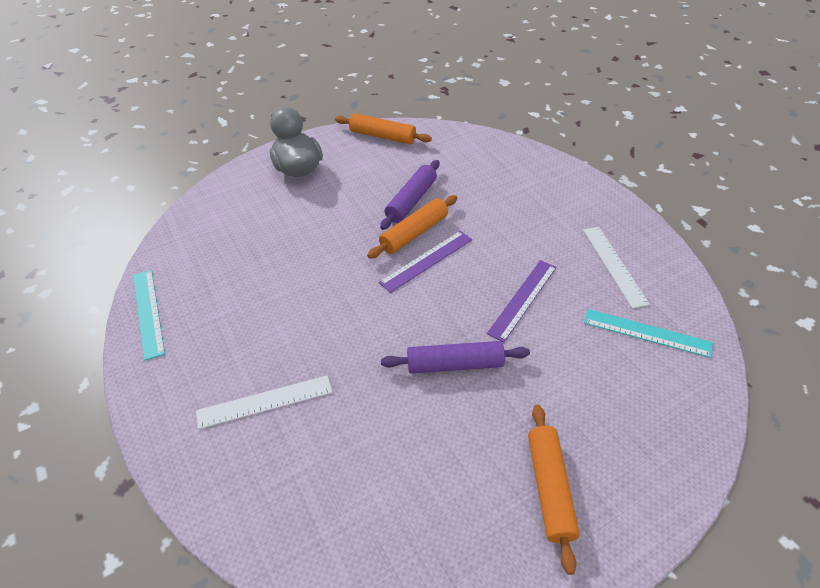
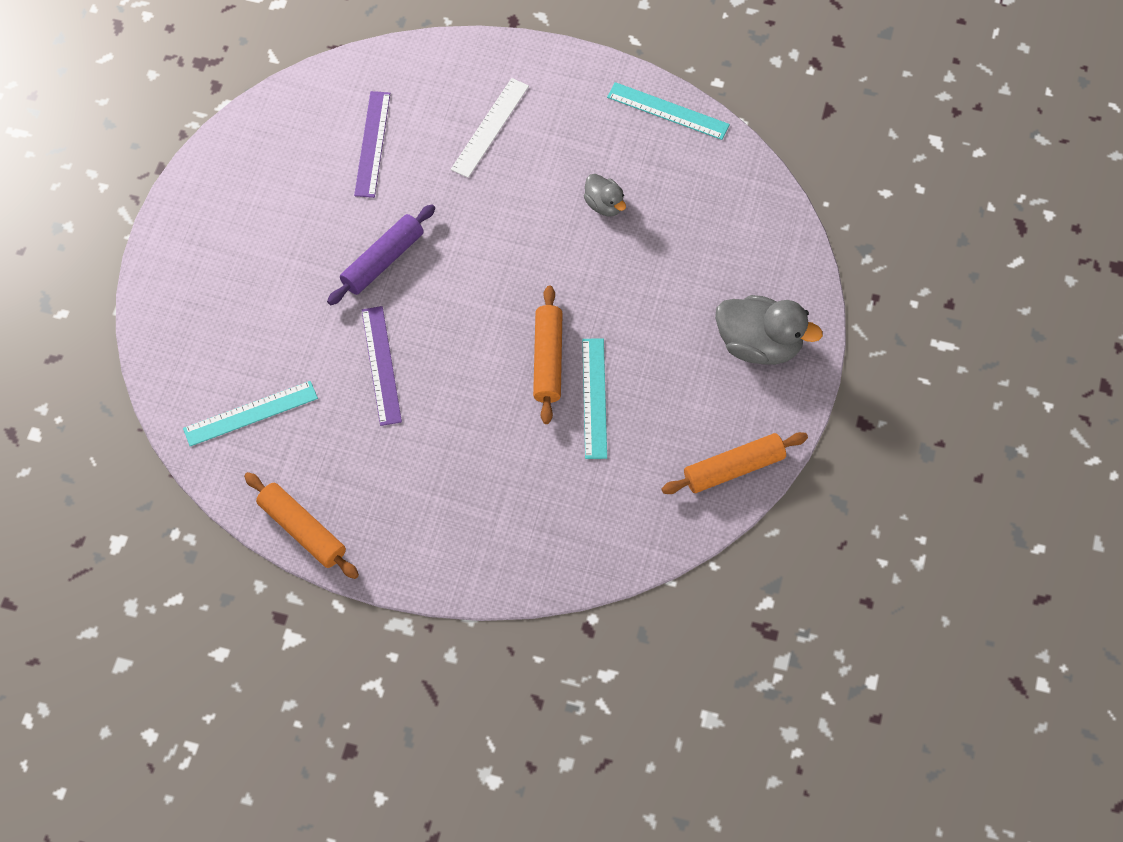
camera: 135 degrees right, 15 degrees up
purple ruler [379,231,472,293] -> purple ruler moved to [354,91,390,198]
purple rolling pin [380,160,439,230] -> turquoise ruler [582,338,607,459]
orange rolling pin [528,405,580,575] -> orange rolling pin moved to [244,472,359,579]
white ruler [583,227,650,308] -> none
none -> grey duck [584,174,626,216]

